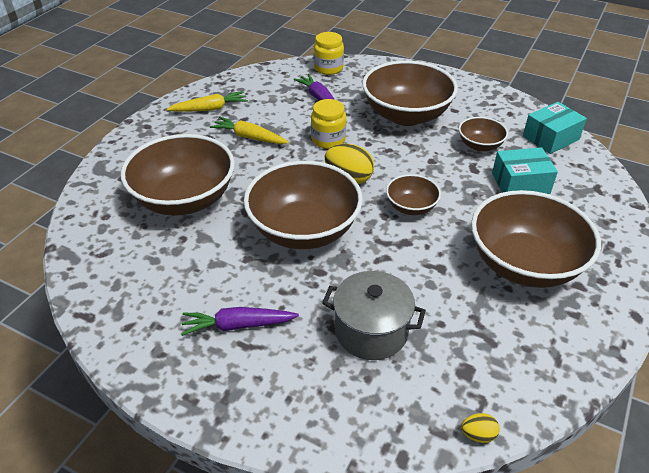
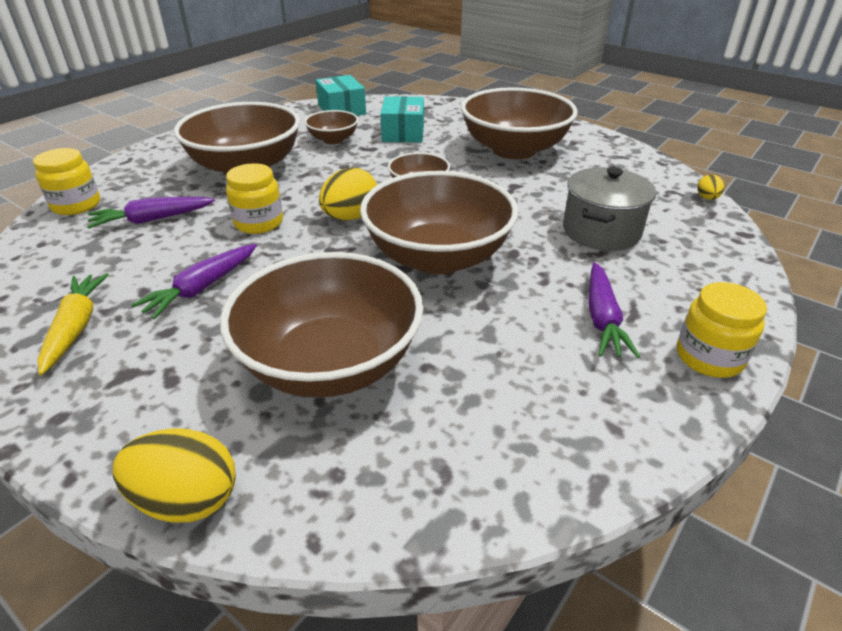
camera: 80 degrees left, 5 degrees down
yellow carrot [210,117,289,144] -> purple carrot [131,244,257,319]
none -> yellow egg [113,429,236,523]
none -> yellow jar [677,282,767,378]

